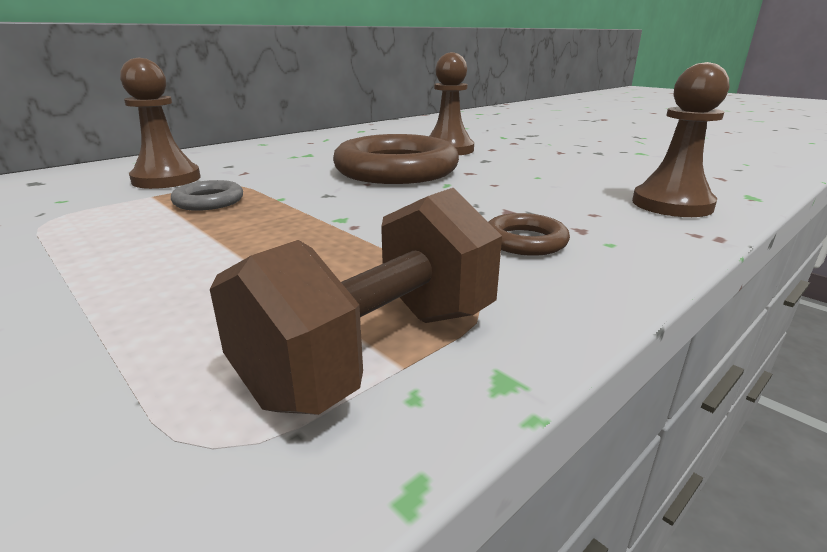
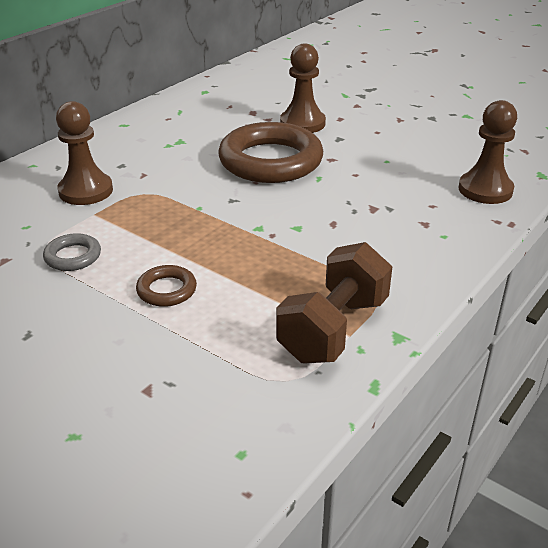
camera: 10 degrees left, 10 degrees up
grey ring [171,180,243,211] -> grey ring moved to [43,233,101,271]
brown ring [489,213,570,256] -> brown ring moved to [136,265,197,307]

